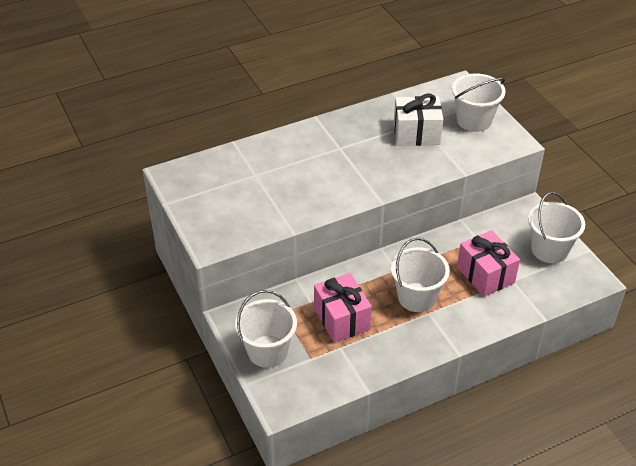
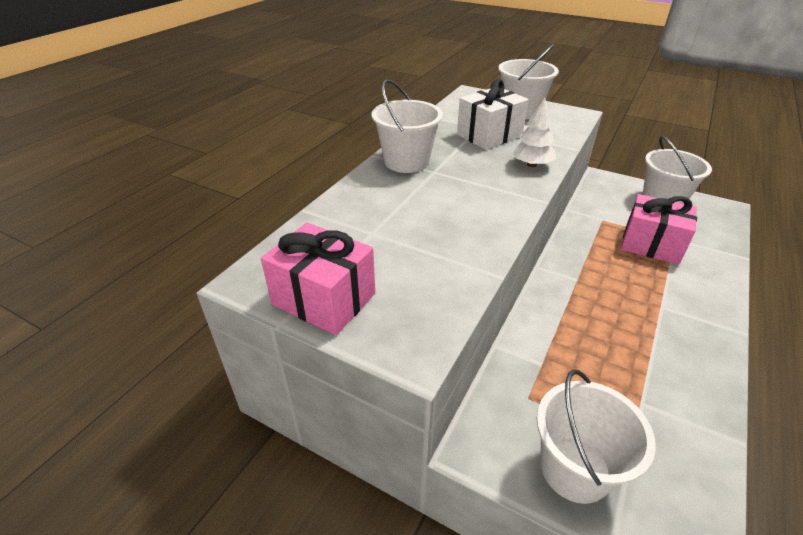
camera: 35 degrees left, 5 degrees down
pink gift [314,273,372,343] -> pink gift moved to [261,222,375,335]
white bucket [391,238,450,312] -> white bucket moved to [371,79,443,173]
none -> white tree [511,98,556,167]

